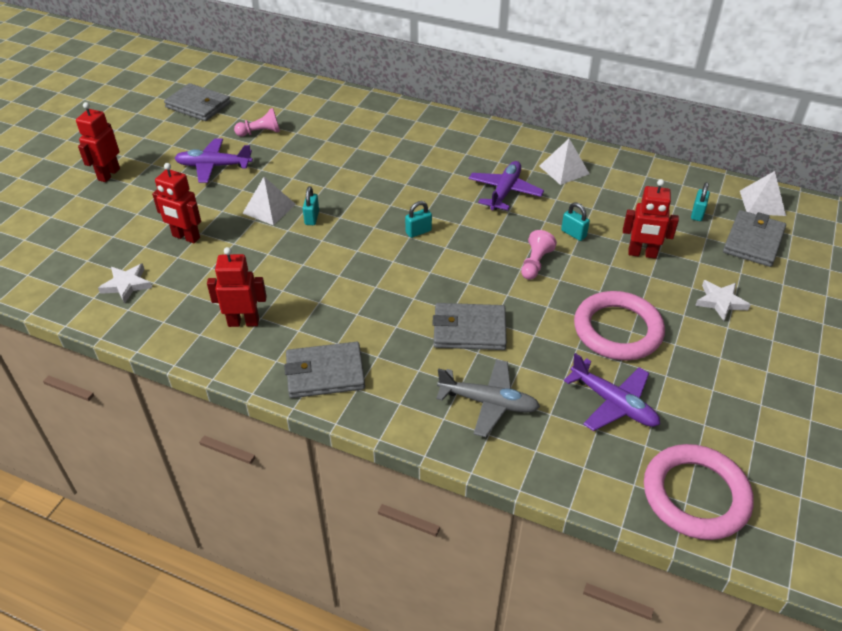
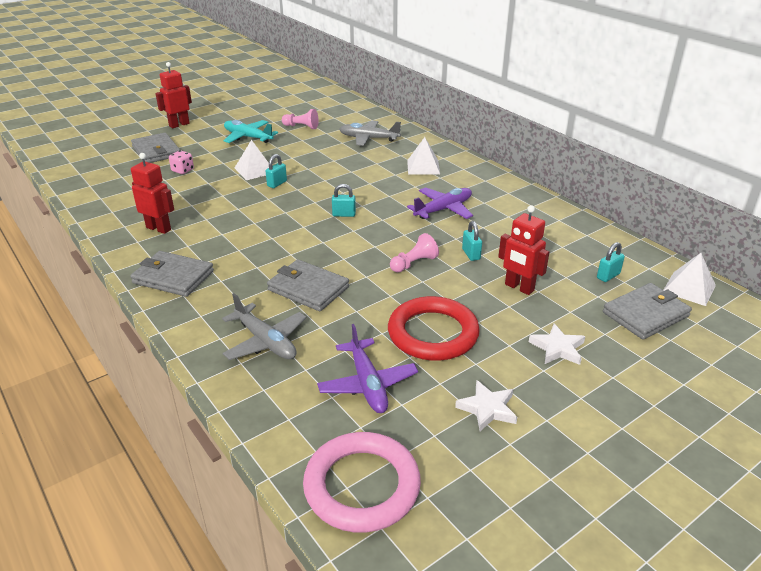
camera: 30 degrees right, 10 degrees down
white star [98,263,152,303] -> white star moved to [455,380,517,431]
red robot [152,163,201,243] -> pink dice [169,151,194,174]
grey wallet [164,83,231,121] -> grey wallet moved to [131,133,180,163]
purple plane [175,138,253,183] -> turquoise plane [224,120,278,143]
white pyramid [539,139,590,185] -> white pyramid moved to [407,137,440,175]
pink ring [574,291,665,360] -> red ring [388,296,480,361]
none -> grey plane [339,121,401,146]

